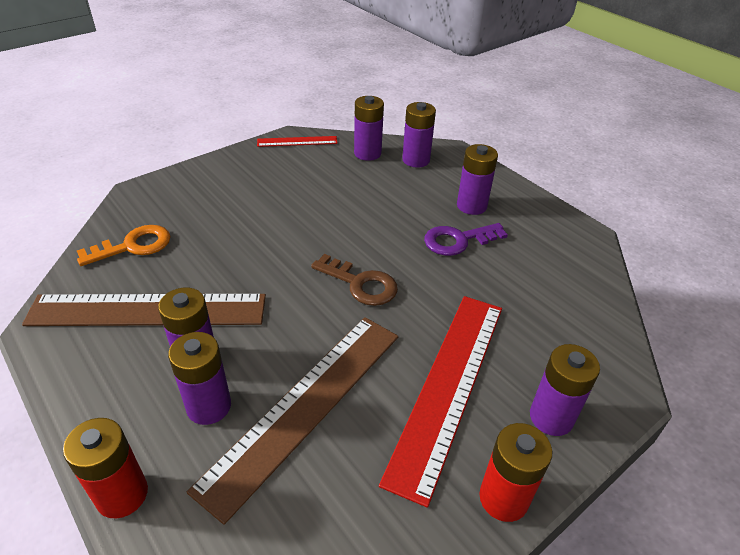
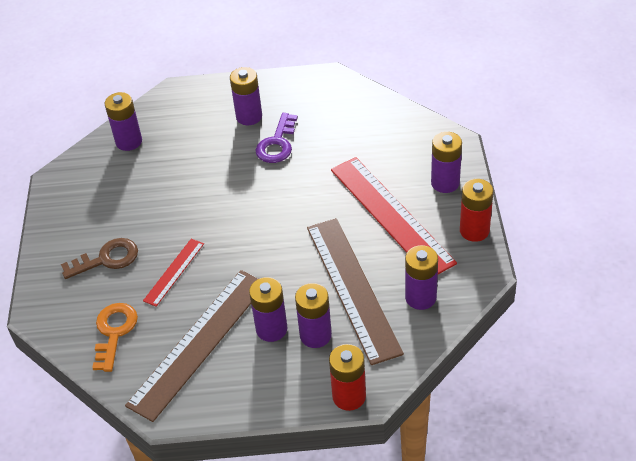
camera: 50 degrees left, 5 degrees up
red ruler [257,136,338,147] -> red ruler moved to [143,239,204,307]
brown key [311,254,398,306] -> brown key moved to [61,238,138,279]
purple battery [402,102,436,167] -> purple battery moved to [405,245,438,310]

